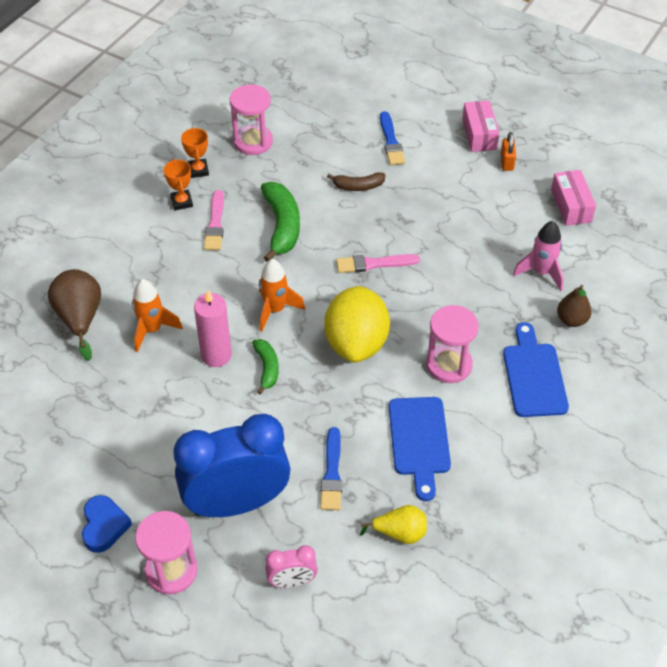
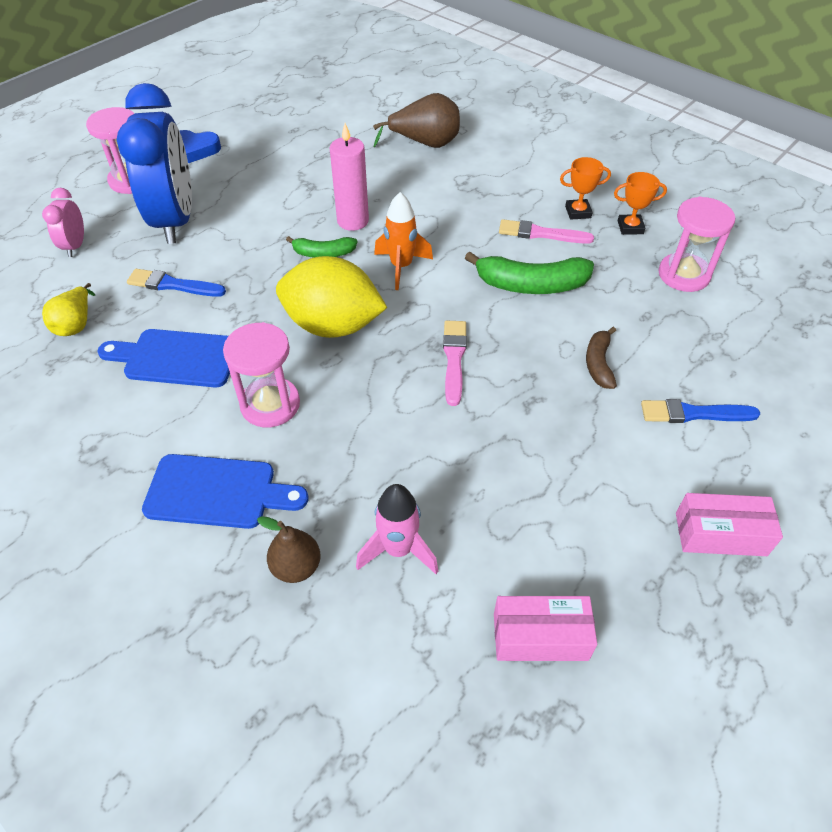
camera: 100 degrees right, 0 degrees up
orange rocket [132,279,183,352] -> none
orange padlock [501,132,516,171] -> none

